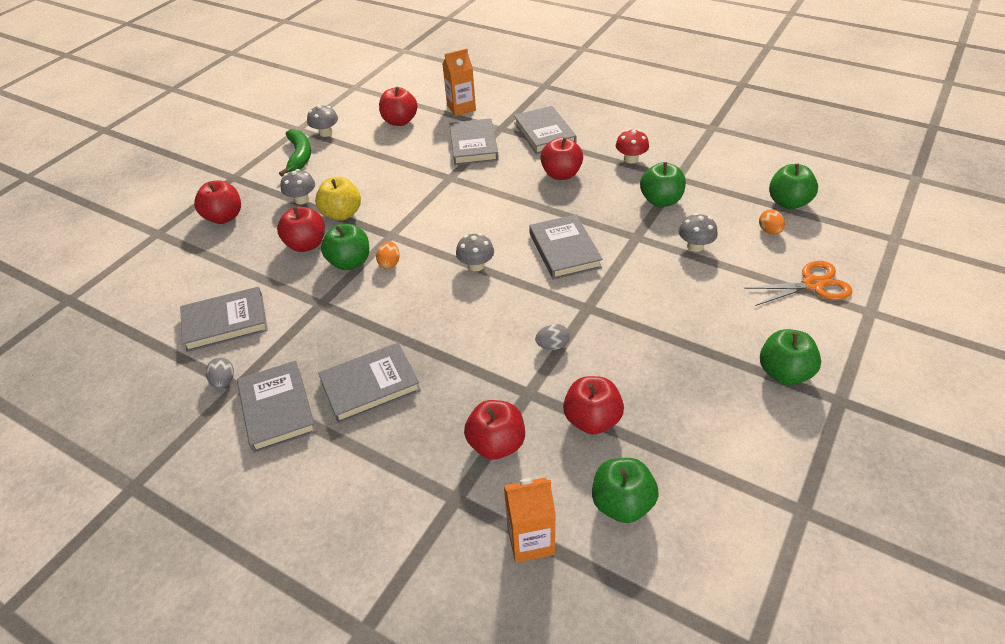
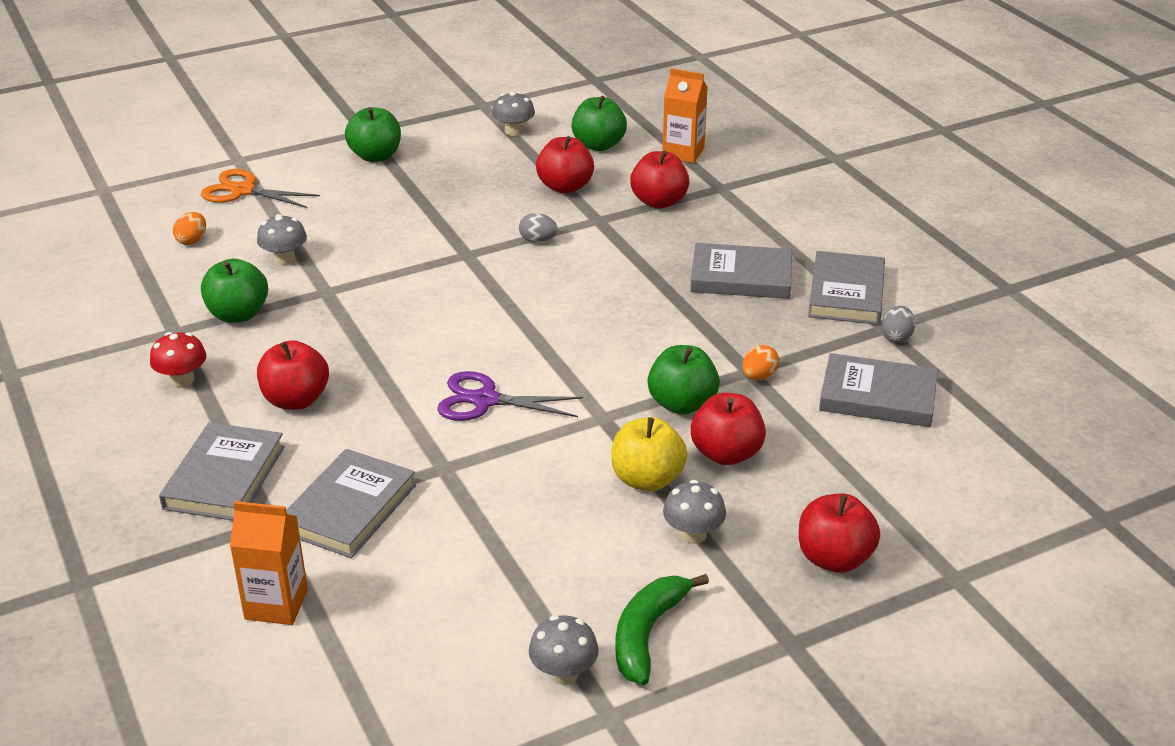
camera: 150 degrees left, 10 degrees down
orange egg [376,241,400,269] -> orange egg moved to [742,345,779,380]
red apple [379,87,418,126] -> none
grey mushroom [456,233,494,271] -> grey mushroom moved to [492,91,535,136]
grey book [529,215,603,280] -> none
green apple [769,163,818,209] -> none
none -> purple scissors [437,371,583,421]

